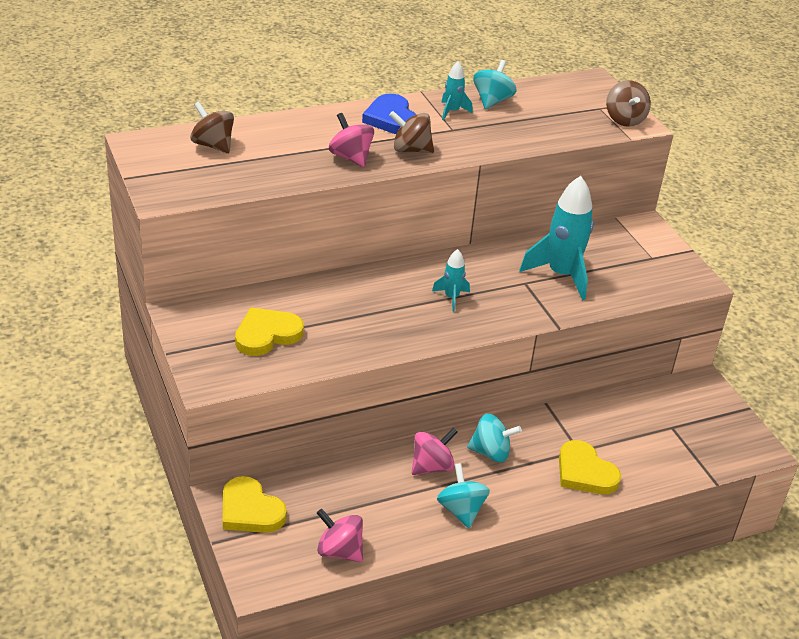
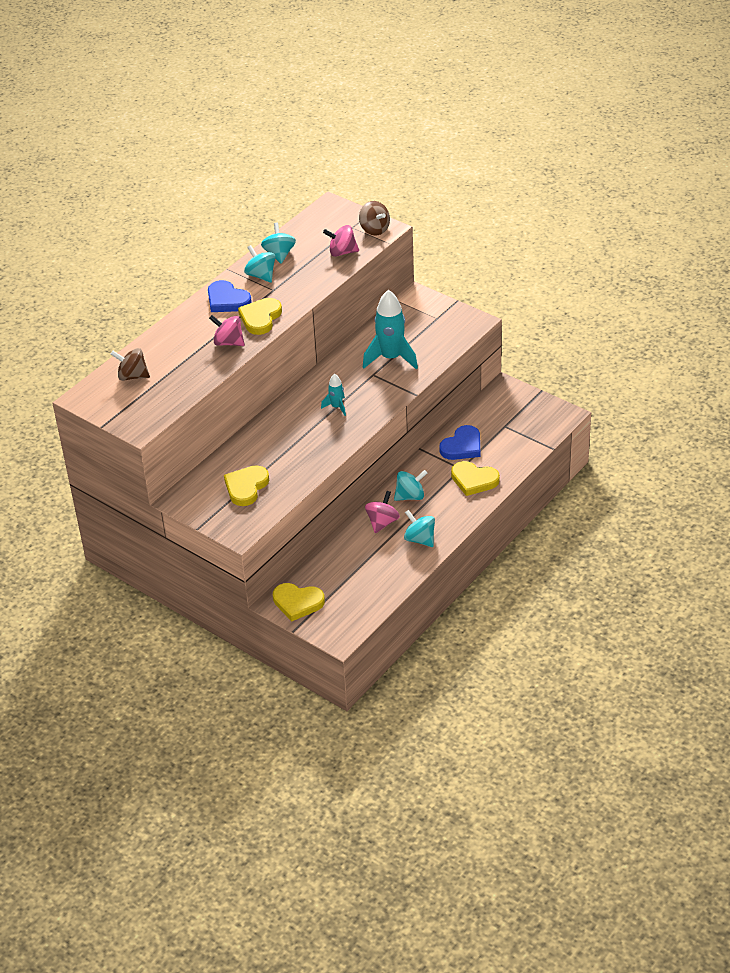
camera: 25 degrees left, 5 degrees up
pink spinning top [317,509,363,562] -> pink spinning top moved to [323,225,359,257]
brown spinning top [389,111,434,153] -> yellow heart [238,298,282,335]
turquoise rocket [441,61,473,120] -> turquoise spinning top [244,245,275,283]
none -> blue heart [439,425,480,460]

